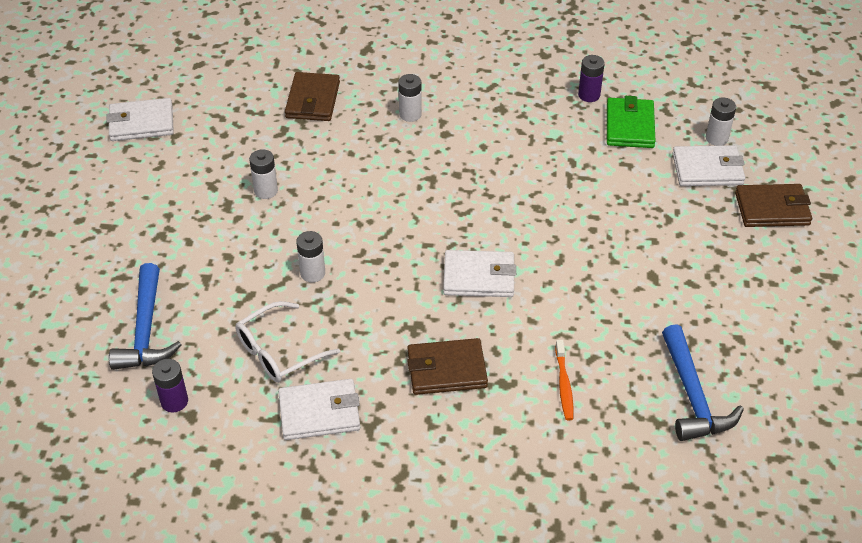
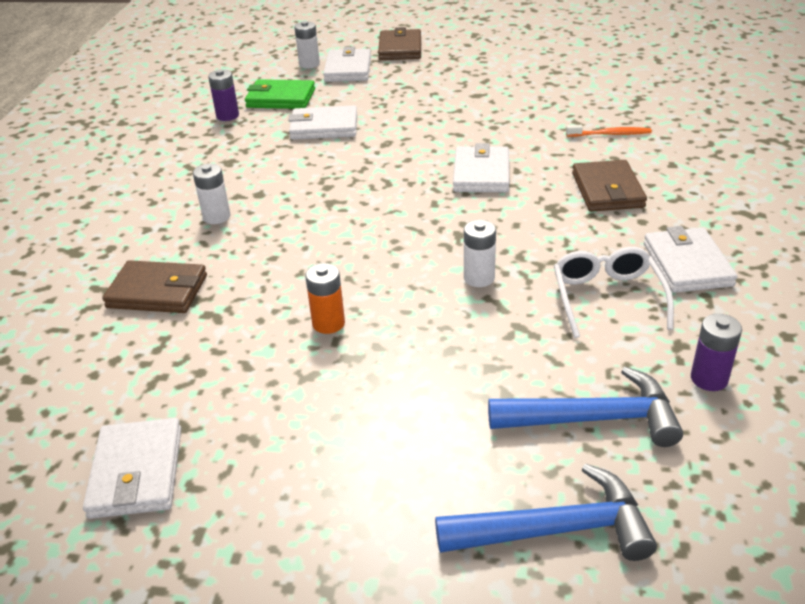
camera: 85 degrees left, 10 degrees down
white glasses [235,301,340,383] -> white glasses turned 150 degrees counterclockwise [554,247,674,338]
white battery [249,149,278,199] -> orange battery [305,263,345,334]
blue hammer [662,324,744,441] -> blue hammer moved to [435,463,657,561]
none -> white wallet [288,105,357,140]

